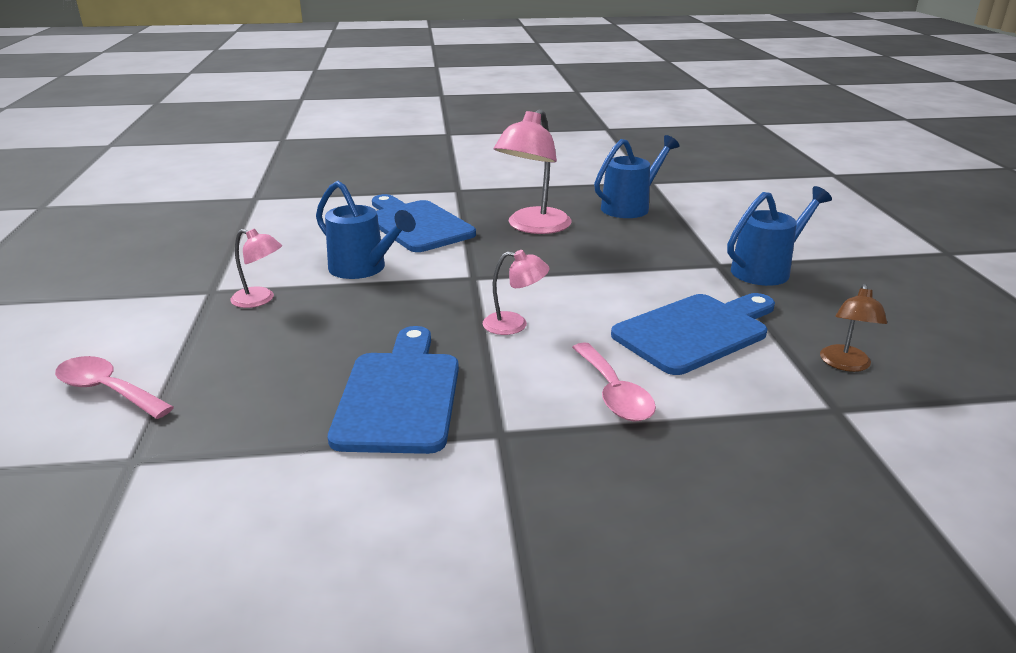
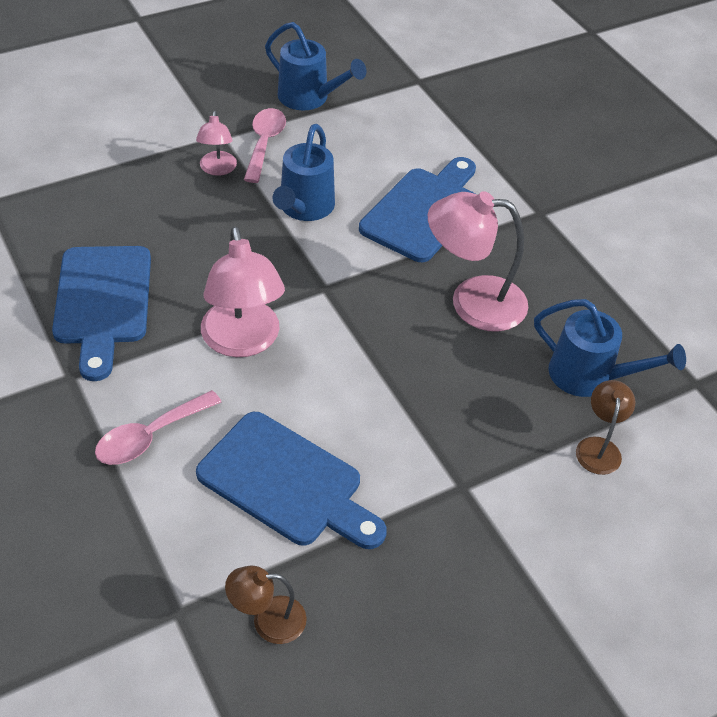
camera: 65 degrees right, 20 degrees up
pink spoon [55,356,174,419] -> pink spoon moved to [244,108,286,183]
blue cutting board [328,326,459,454] -> blue cutting board turned 105 degrees clockwise [52,246,151,381]
pink lamp [483,250,550,335] -> pink lamp [201,226,285,357], size x1.85
blue watering can [727,186,832,286] -> blue watering can moved to [265,22,366,110]
none -> brown lamp [576,380,635,475]

